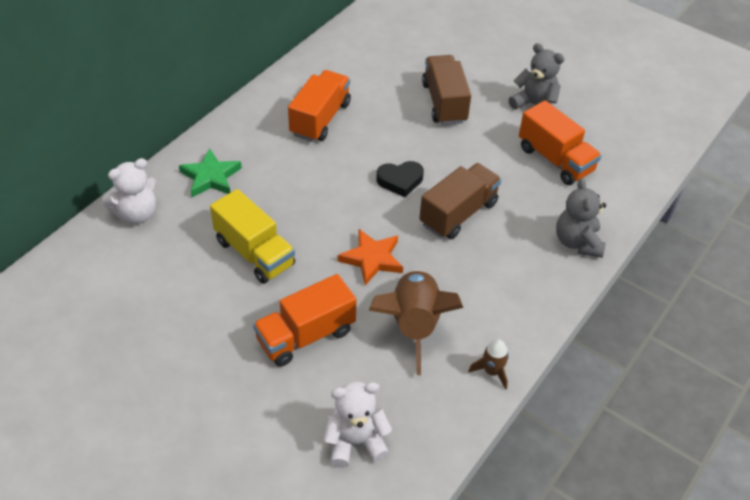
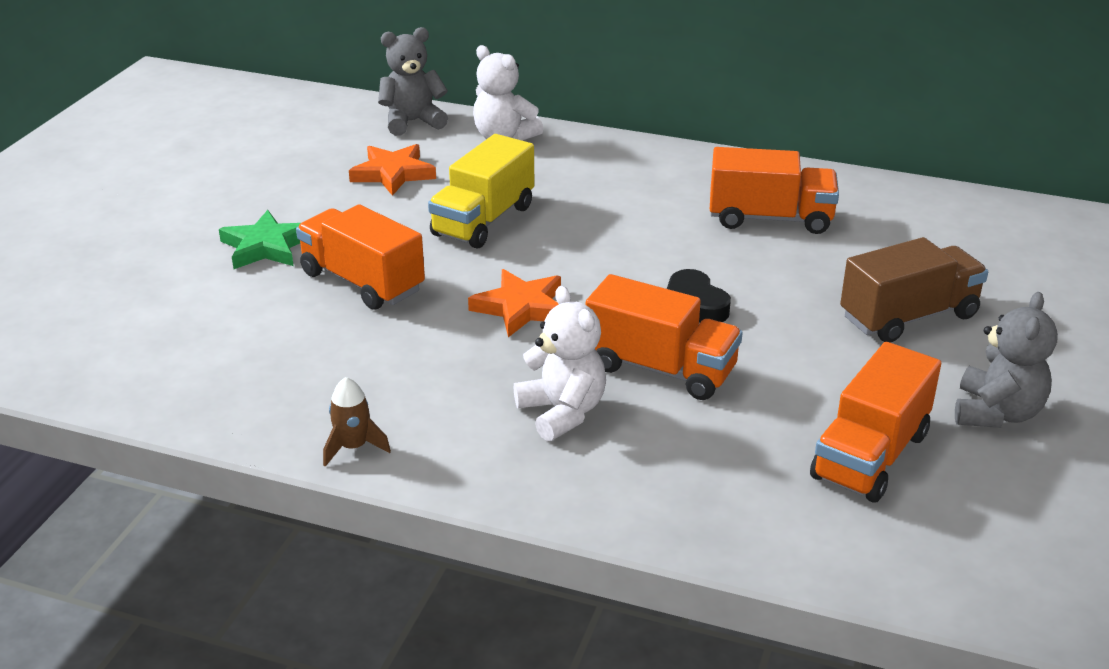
camera: 75 degrees right, 15 degrees down
green star [179,148,242,197] -> green star moved to [219,210,301,269]
white teddy bear [323,381,392,468] -> white teddy bear moved to [514,286,606,441]
brown rocket [369,270,463,375] -> none
brown truck [419,163,501,239] -> orange truck [585,274,743,400]
grey teddy bear [556,178,606,258] -> grey teddy bear moved to [378,27,448,136]
none -> orange star [349,144,436,196]

